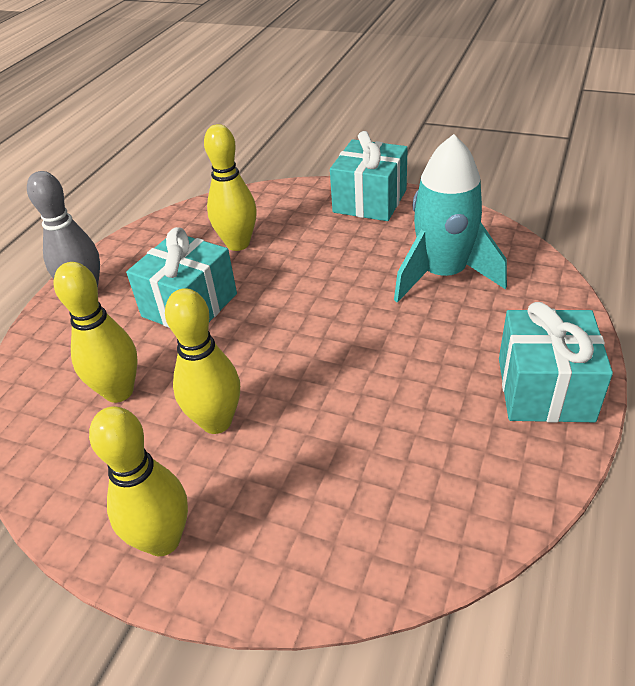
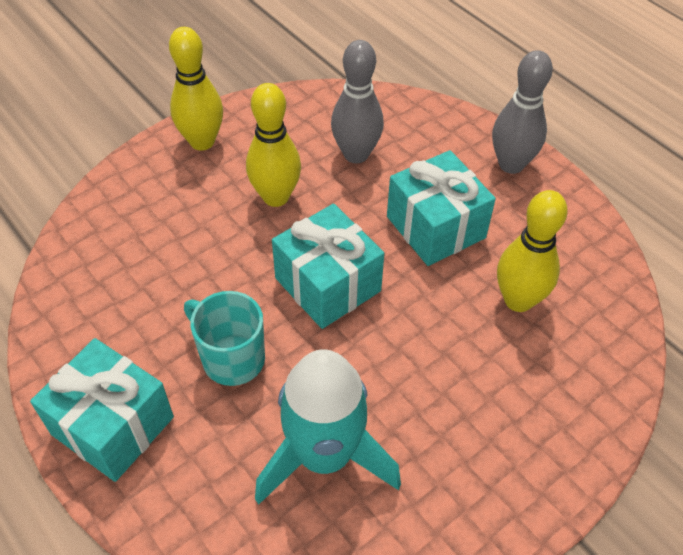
camera: 115 degrees right, 10 degrees up
yellow bowling pin [54,262,138,403] -> grey bowling pin [331,40,384,163]
turquoise gift [330,131,408,221] -> turquoise gift moved to [272,204,384,329]
none -> turquoise mug [184,291,265,386]

